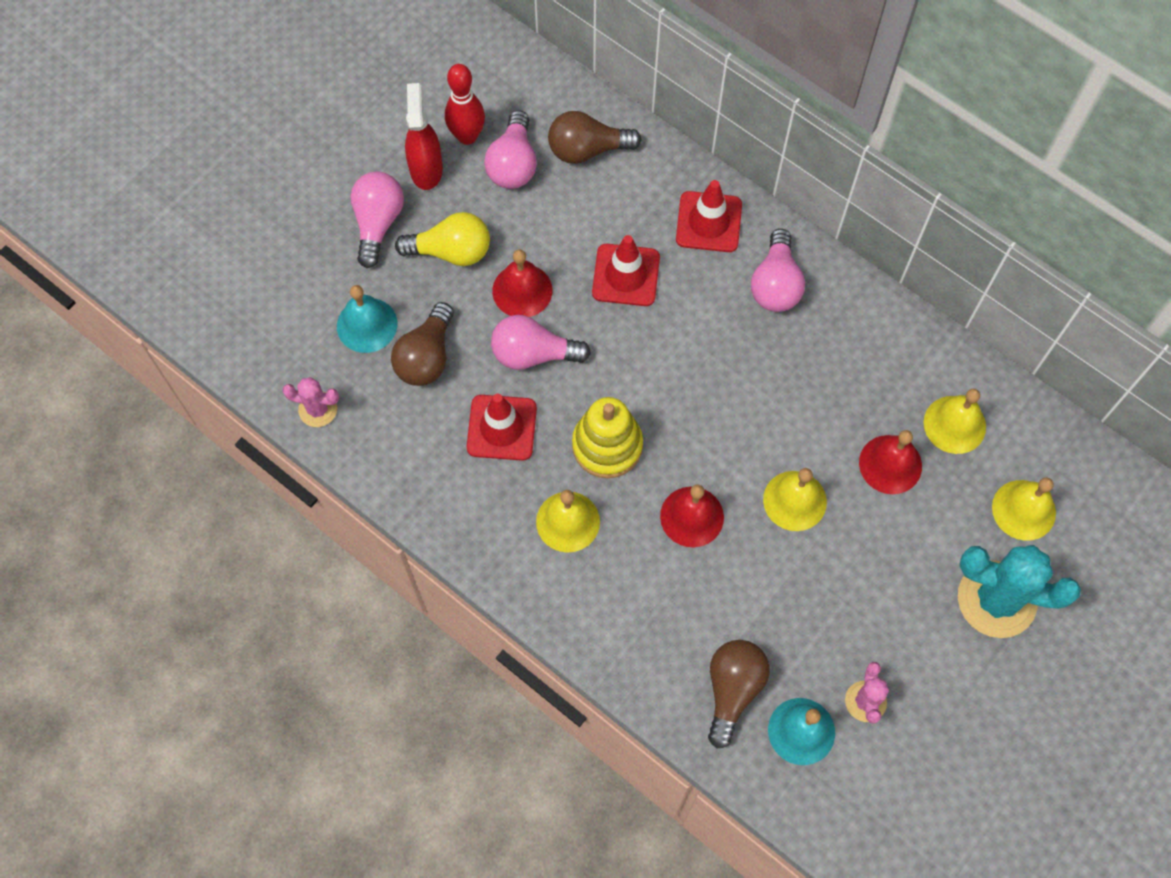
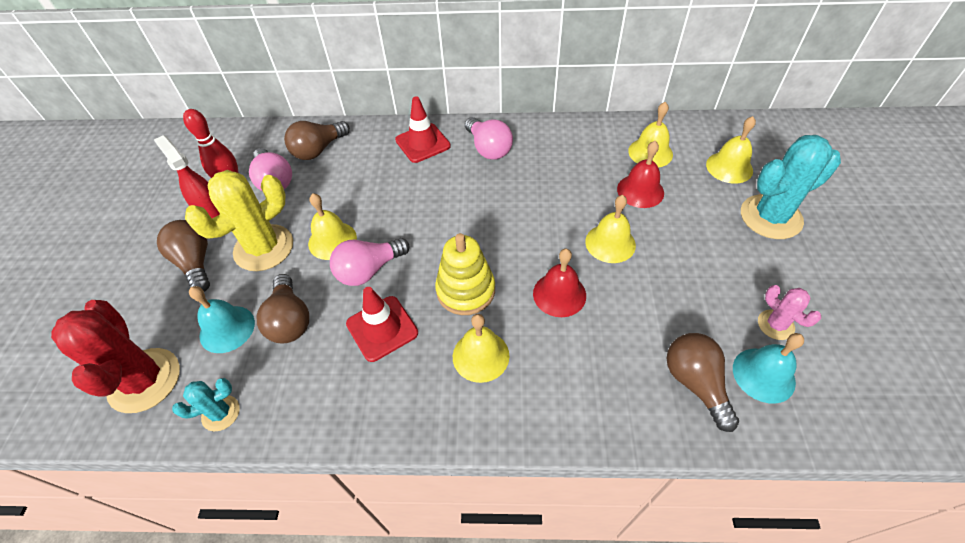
camera: 35 degrees left, 15 degrees down
pink cactus [283,377,339,427] -> turquoise cactus [172,378,240,431]
pink light bulb [350,171,404,268] -> brown light bulb [157,220,210,292]
yellow light bulb [395,212,490,266] -> yellow cactus [185,170,293,271]
red bell [492,249,552,317] -> yellow bell [308,193,357,260]
red traffic cone [592,235,660,306] -> none
none -> red cactus [51,300,180,413]

